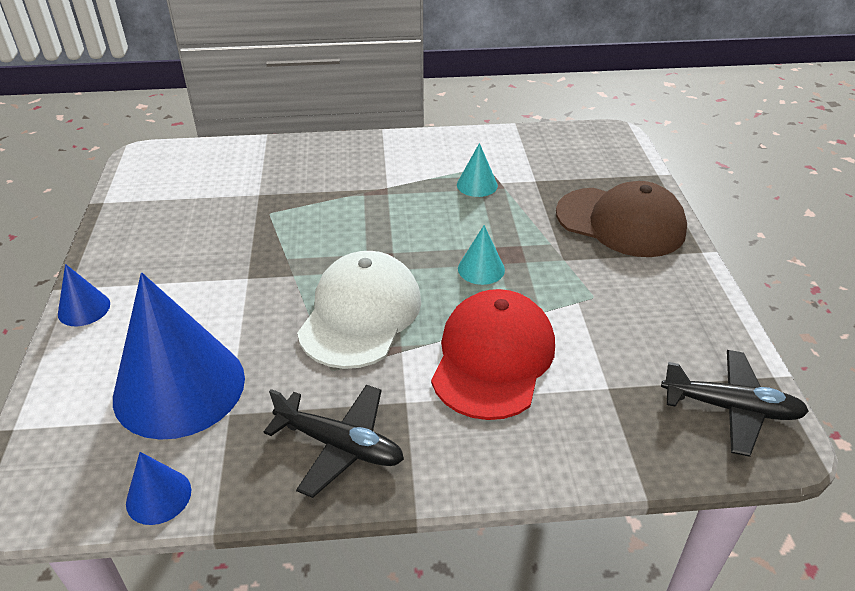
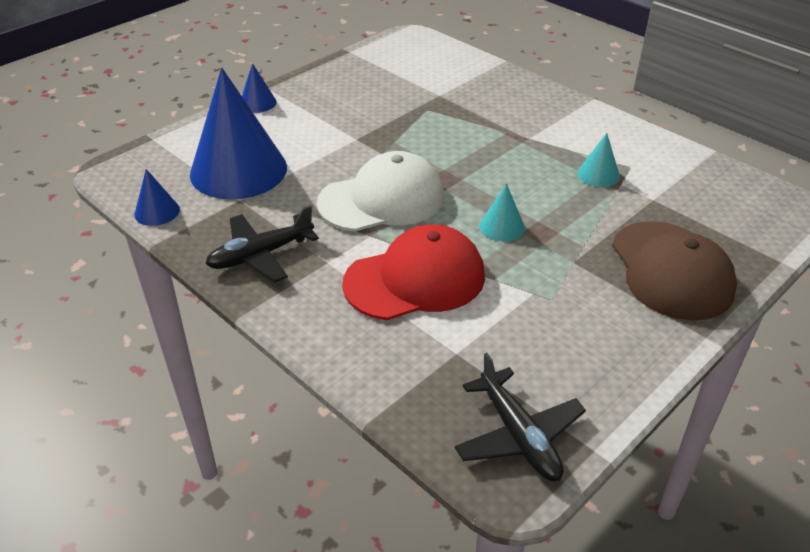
camera: 50 degrees right, 0 degrees up
black plane [264,385,404,498] -> black plane turned 75 degrees clockwise [205,205,319,283]

